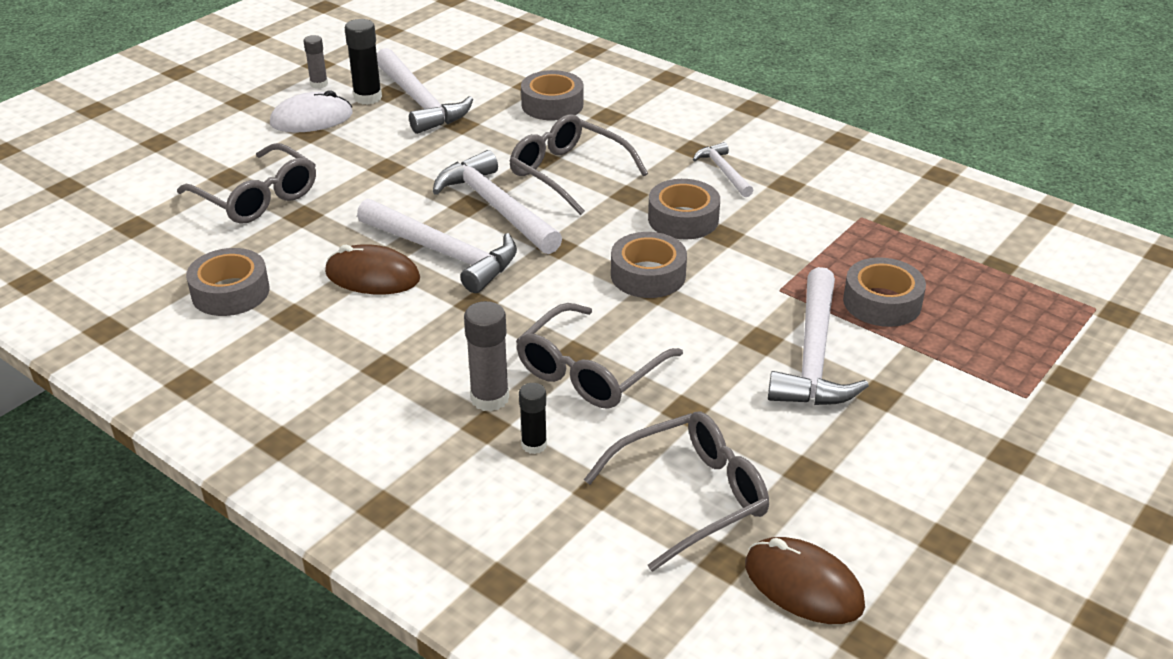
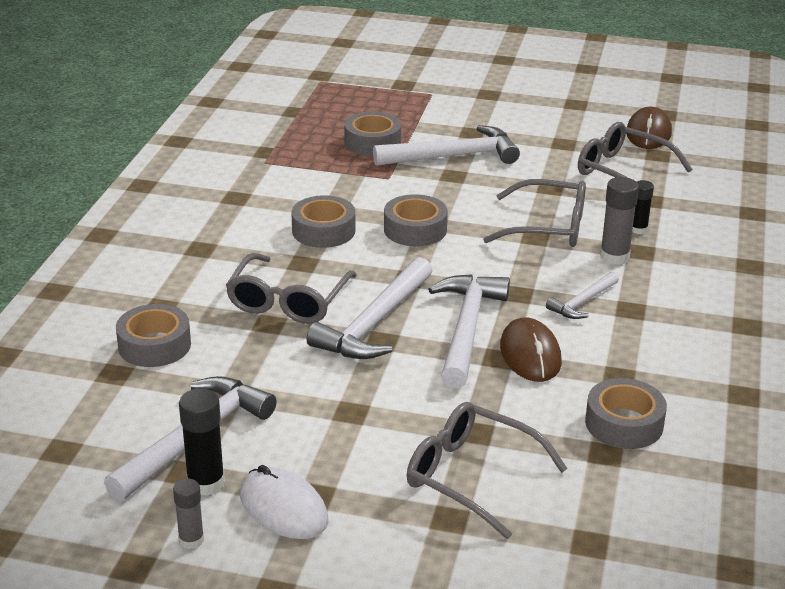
camera: 115 degrees left, 5 degrees down
grey glasses [177,143,316,224] -> grey glasses turned 75 degrees counterclockwise [407,402,568,539]
white hammer [693,142,753,197] -> white hammer moved to [546,272,619,319]

